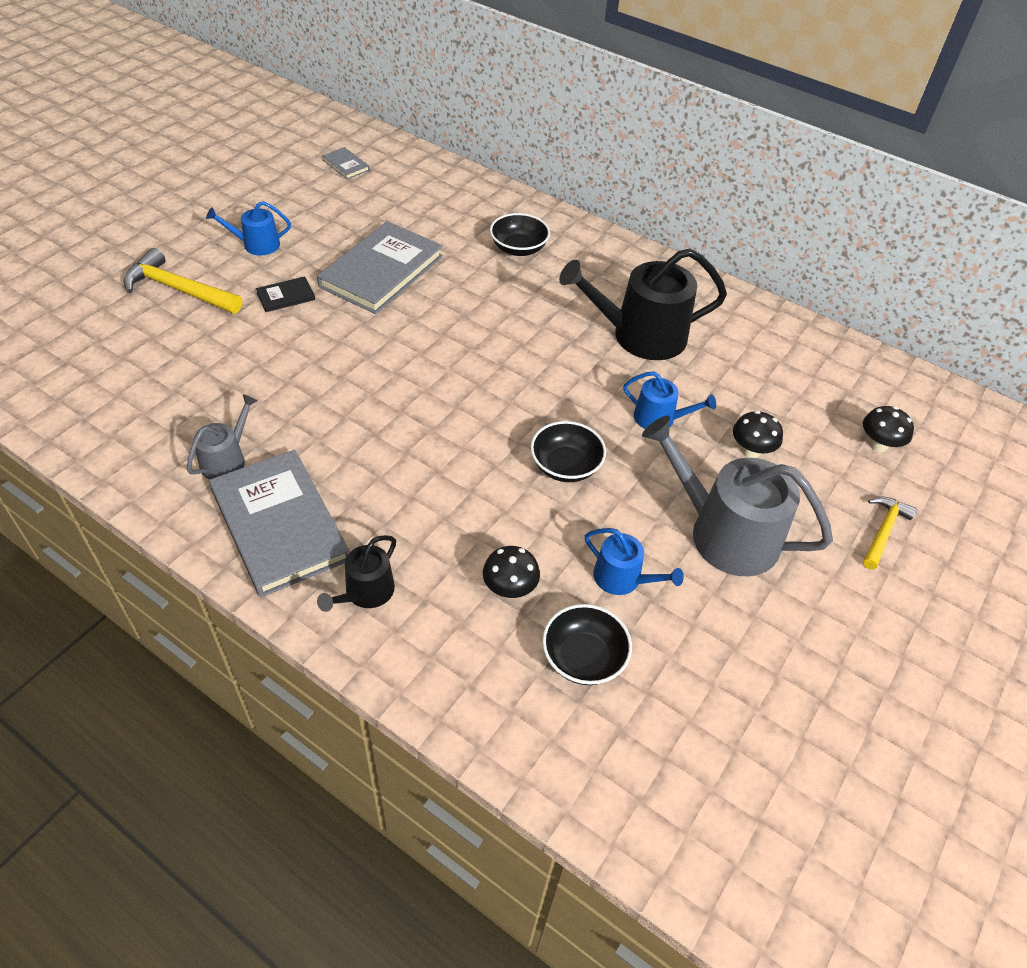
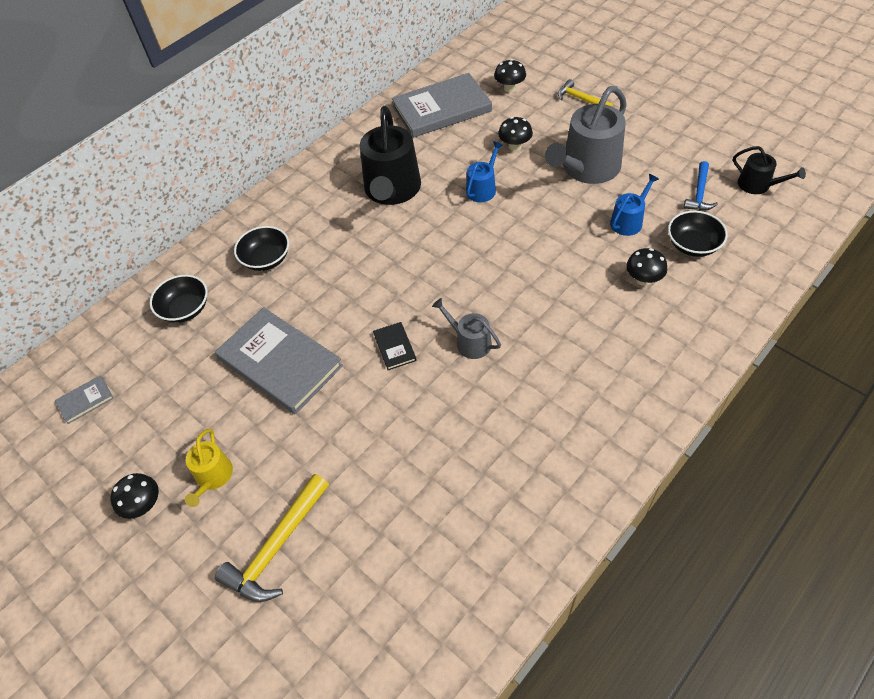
camera: 75 degrees left, 5 degrees up
grey watering can [187,394,258,480] -> grey watering can moved to [432,298,501,359]
blue watering can [206,201,291,256] -> yellow watering can [185,429,233,507]
grey book [209,450,349,597] -> grey book moved to [392,73,492,138]
black book [256,276,315,312] -> black book moved to [373,322,417,370]
black watering can [317,535,396,612] -> black watering can moved to [733,146,806,194]
black bowl [530,421,606,482] -> black bowl moved to [150,275,208,323]
none -> black mushroom [110,473,159,519]
none -> blue hammer [684,161,718,210]

